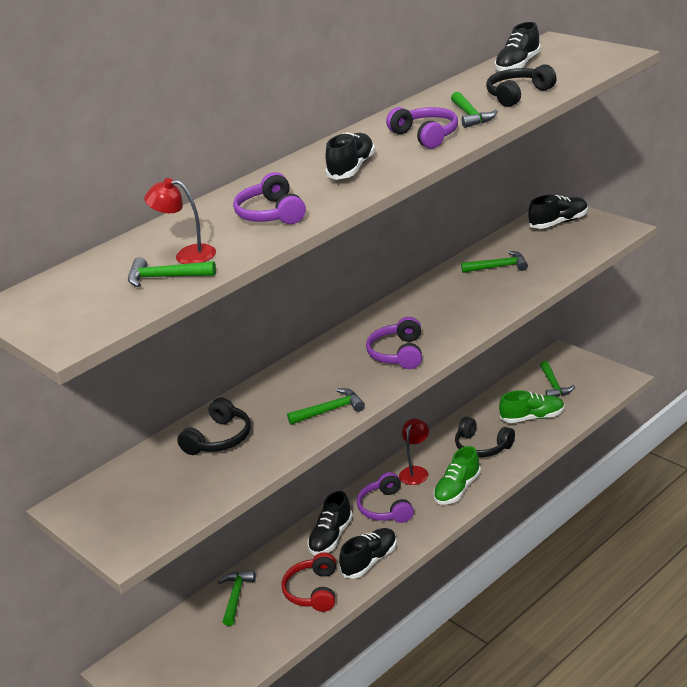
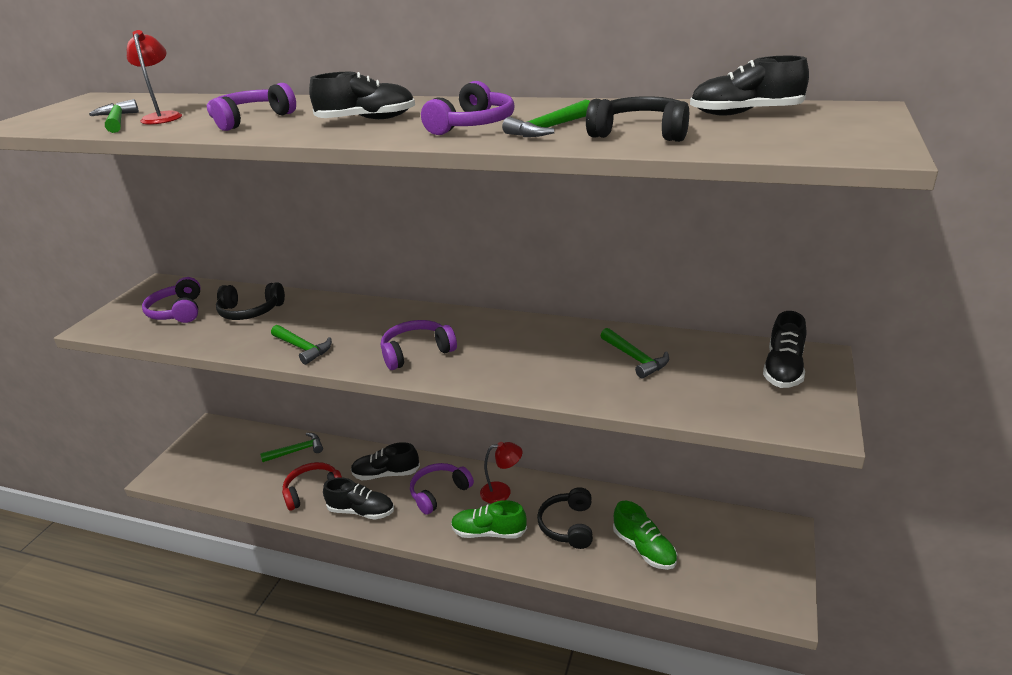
camera: 60 degrees right, 0 degrees up
black shoe [528,195,588,229] -> black shoe turned 75 degrees clockwise [763,311,806,388]
green hammer [540,361,575,397] -> none
none -> purple headphones [142,277,201,323]

